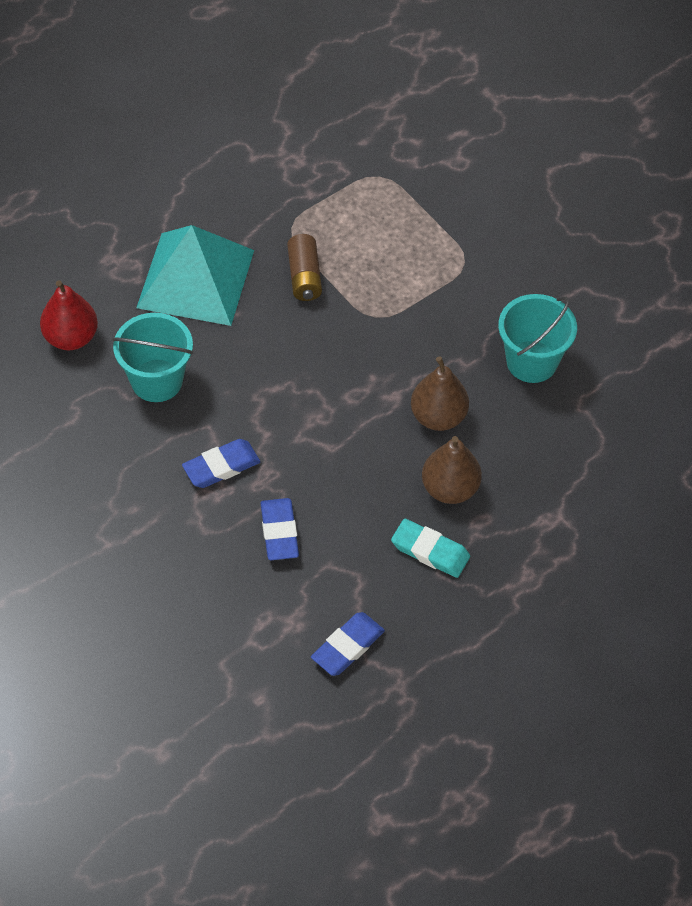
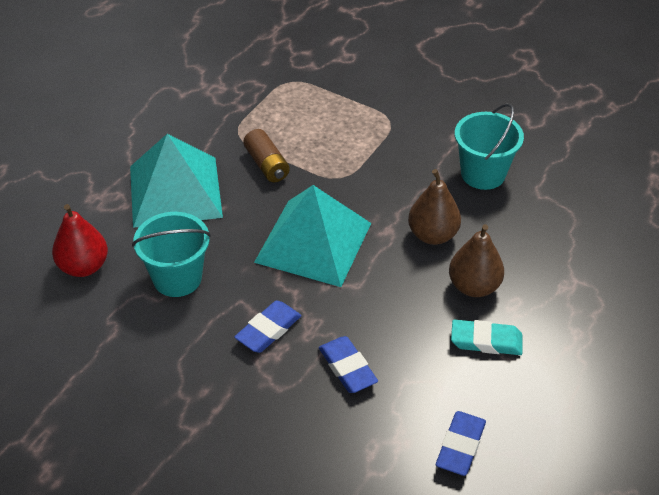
camera: 20 degrees left, 10 degrees down
none -> turquoise pyramid [254,185,371,287]

